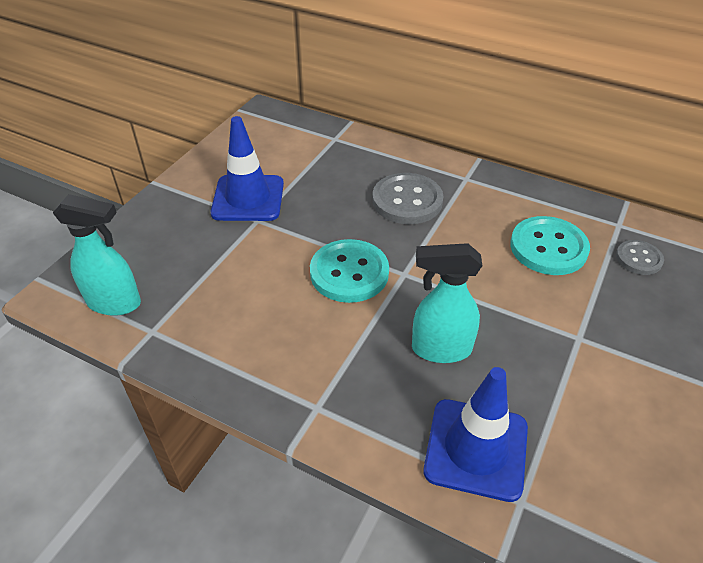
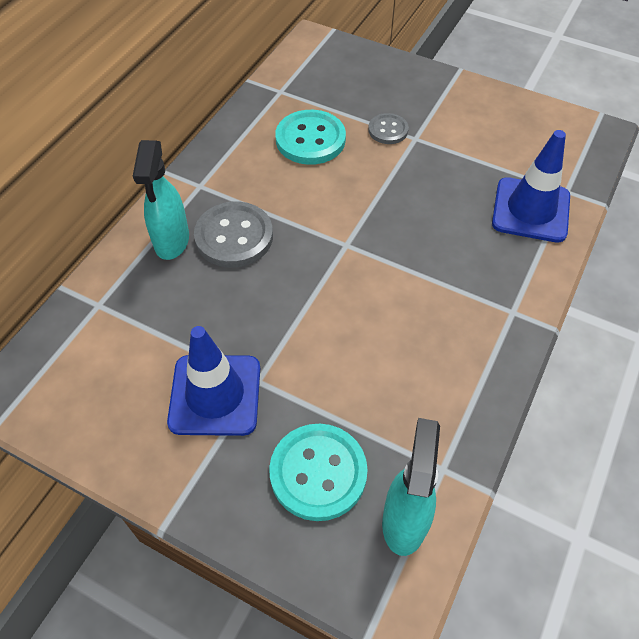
camera: 90 degrees left, 10 degrees up
turquoise button [310,239,389,303] -> turquoise button moved to [269,424,368,521]
turquoise spray bottle [412,243,482,363] -> turquoise spray bottle moved to [133,140,189,260]
grey button [616,240,664,275] -> grey button moved to [368,113,409,144]

